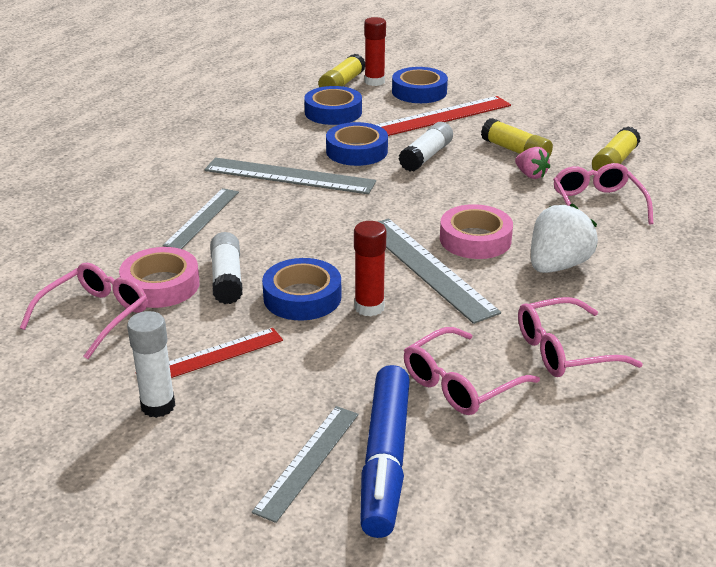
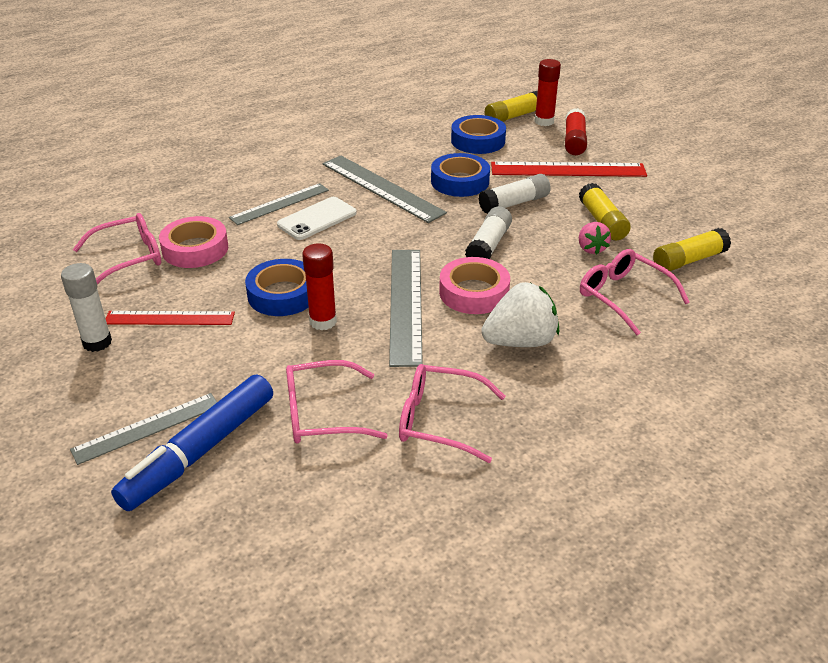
camera: 30 degrees right, 5 degrees up
white glue stick [210,232,243,304] -> white glue stick moved to [465,206,512,259]
blue tape [392,67,448,103] -> red glue stick [565,108,587,155]
pink glasses [553,163,654,225] -> pink glasses turned 60 degrees counterclockwise [580,249,690,335]
none -> white phone [277,197,357,240]

